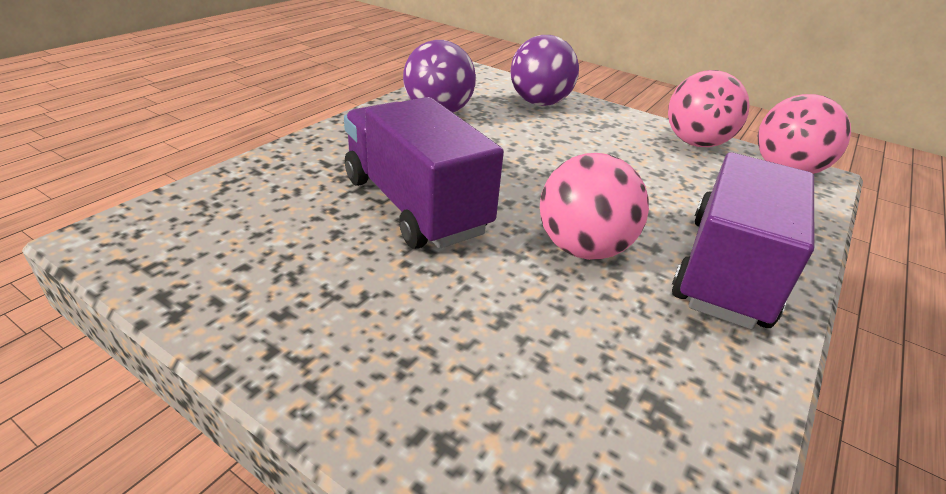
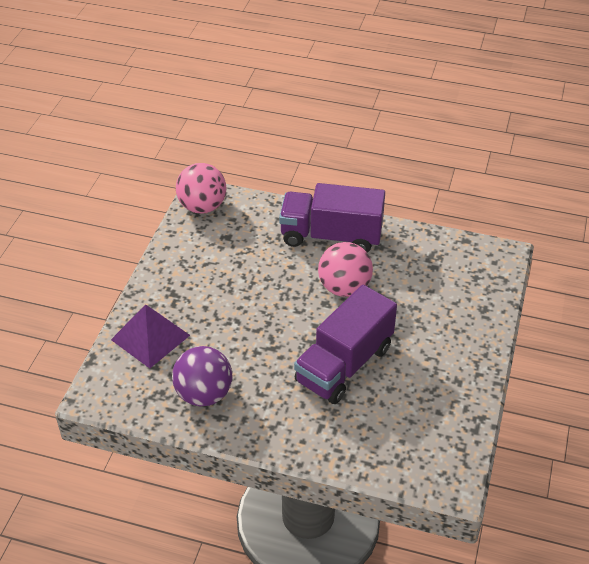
camera: 105 degrees left, 10 degrees up
purple ball [510,35,579,106] -> purple pyramid [111,304,190,368]
pink ball [668,70,749,147] -> none

